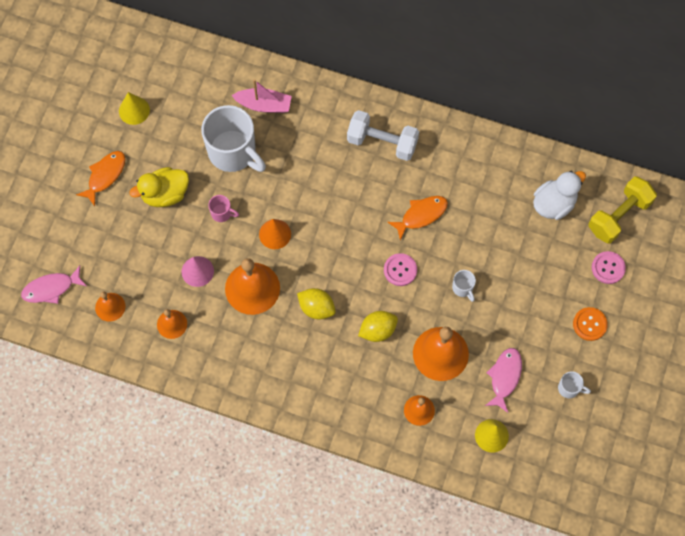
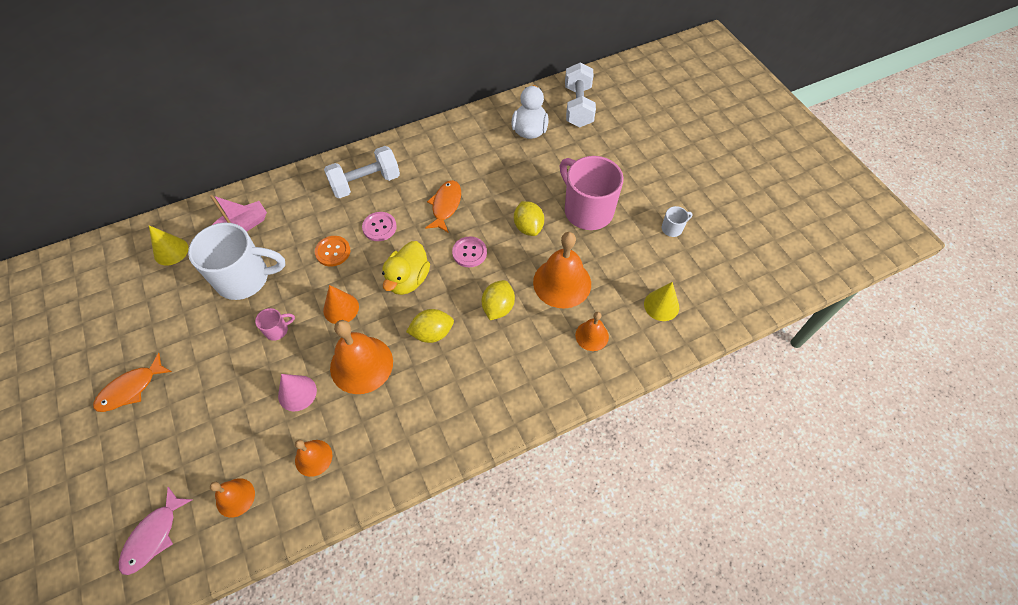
camera: 45 degrees left, 10 degrees down
orange fish [76,151,126,206] -> orange fish turned 120 degrees counterclockwise [93,353,172,412]
yellow cone [119,92,150,125] -> yellow cone moved to [149,225,188,265]
yellow duck [129,167,189,207] -> yellow duck moved to [382,241,430,295]
white mug [452,270,476,302] -> yellow lemon [514,201,544,236]
pink fish [485,348,522,413] -> none
orange button [573,307,608,341] -> orange button moved to [315,236,350,267]
yellow dumbbell [589,177,657,244] -> white dumbbell [565,62,596,127]
pink button [591,251,626,284] -> pink button moved to [362,212,397,241]
none -> pink mug [560,156,624,230]

